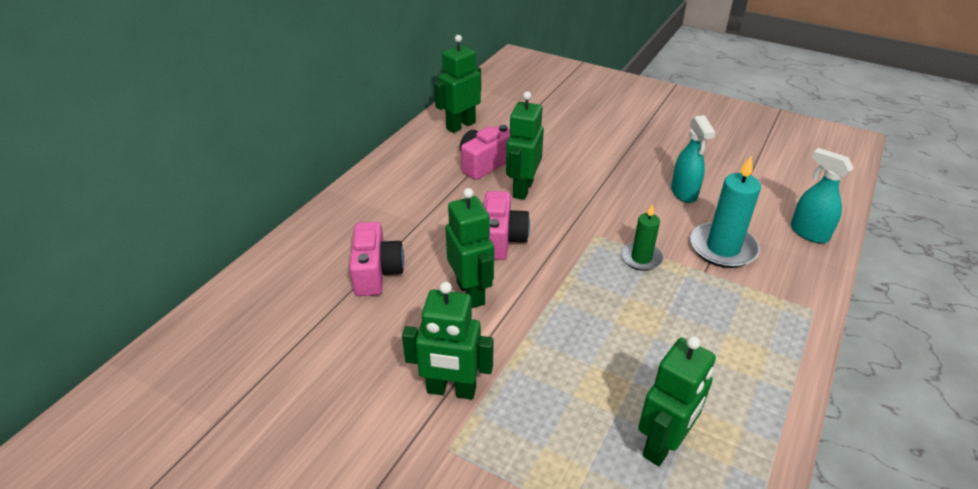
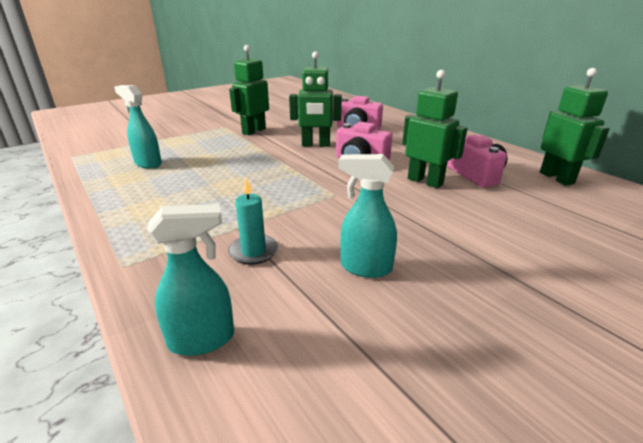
camera: 115 degrees right, 10 degrees down
green candle [621,204,663,271] -> none
green robot [638,336,716,466] -> turquoise spray bottle [114,85,162,168]
turquoise candle [690,155,761,268] -> turquoise candle [228,178,278,265], size x0.61

